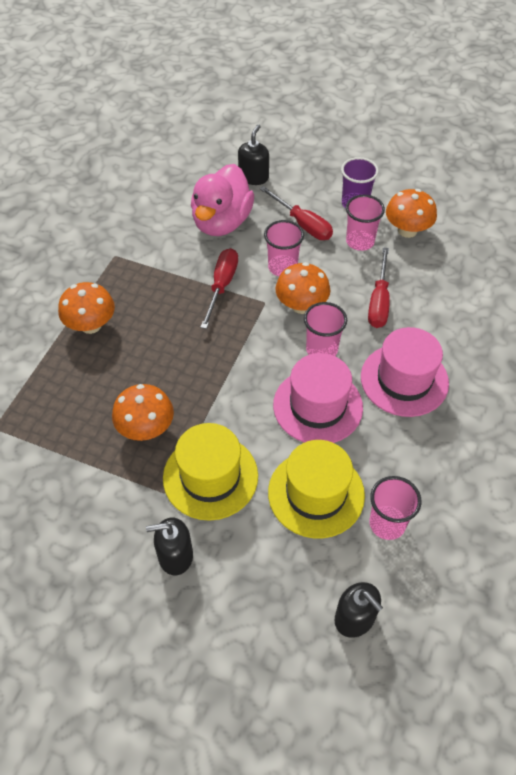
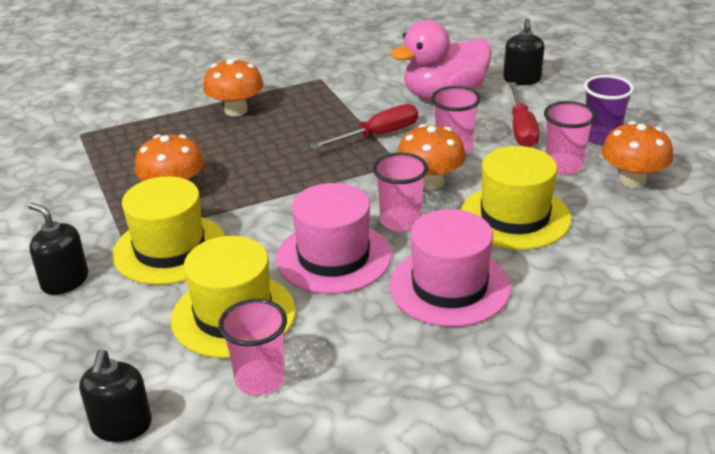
camera: 45 degrees right, 20 degrees down
black soap dispenser [238,124,269,185] -> black soap dispenser turned 120 degrees clockwise [503,18,544,85]
red screwdriver [368,247,390,328] -> yellow hat [461,146,571,250]

